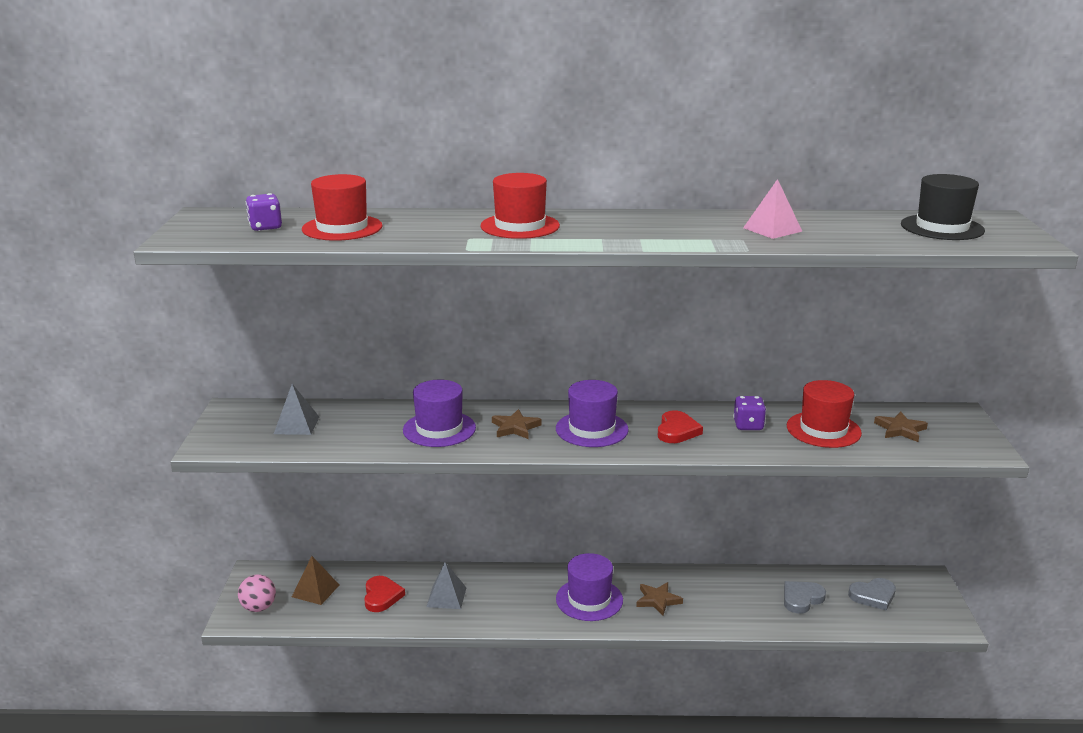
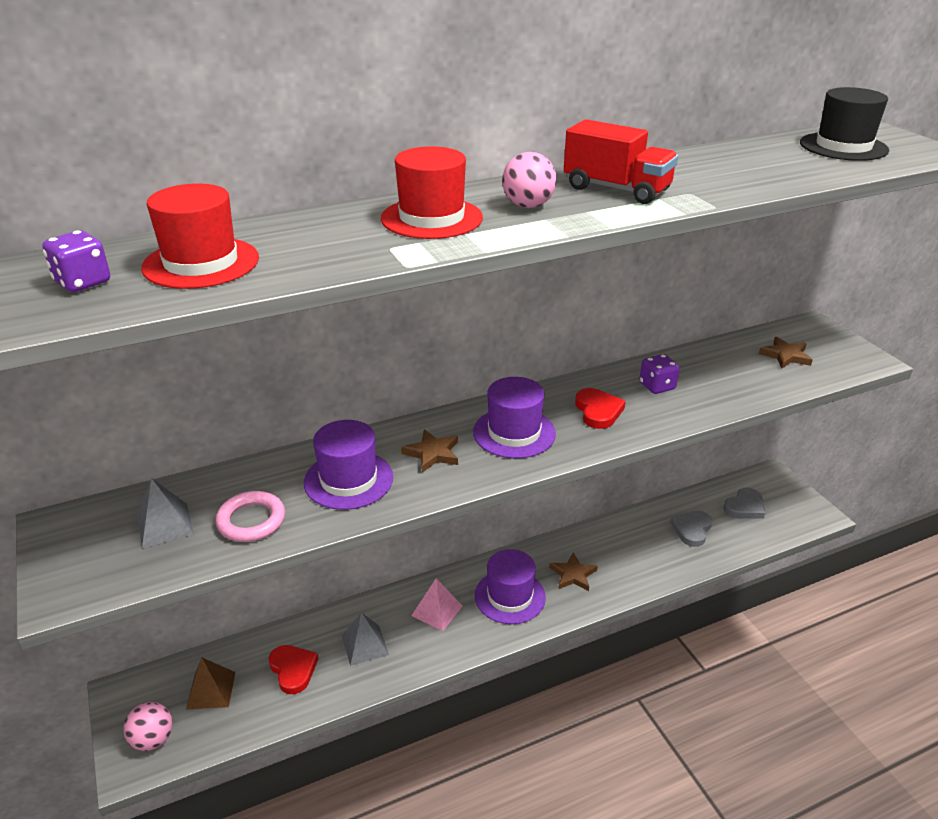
camera: 25 degrees left, 10 degrees up
pink pyramid [743,179,802,239] -> pink pyramid moved to [411,579,462,631]
red hat [787,380,862,448] -> none
none -> pink ring [215,491,285,542]
none -> pink ball [502,152,557,208]
none -> red truck [564,119,678,204]

